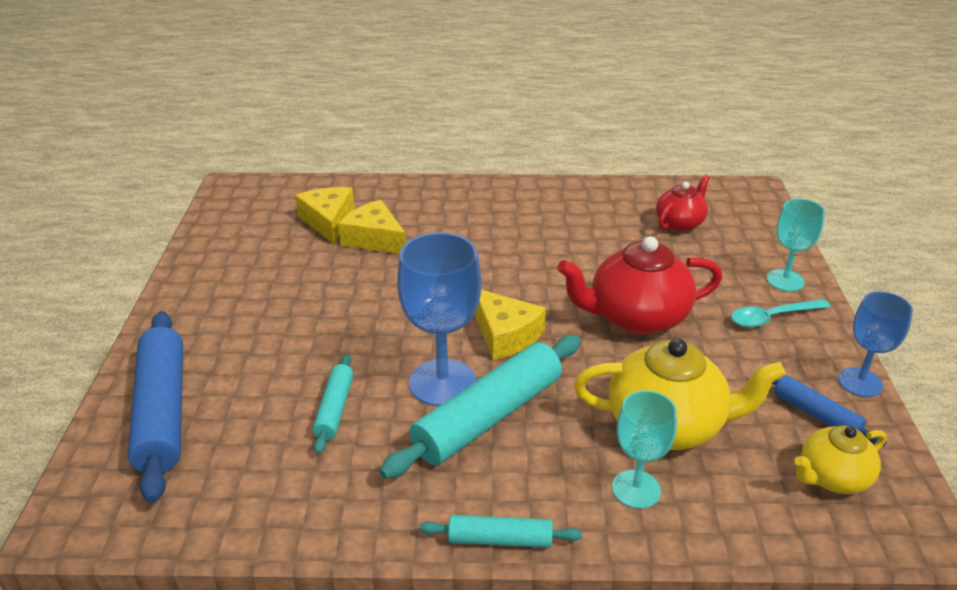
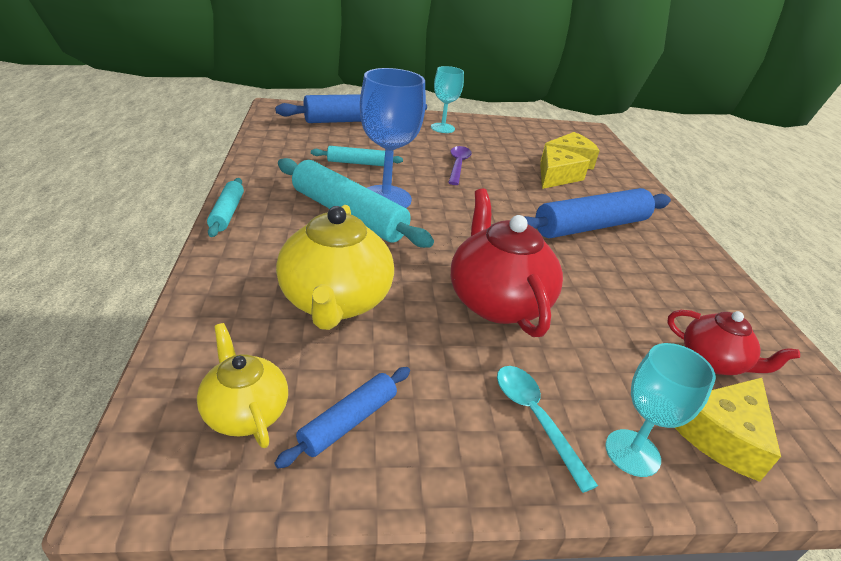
camera: 80 degrees right, 0 degrees up
yellow cheese [474,290,546,360] -> yellow cheese moved to [675,378,781,482]
turquoise goblet [612,390,677,509] -> turquoise goblet moved to [431,66,464,133]
blue goblet [838,291,913,397] -> none
none -> purple spoon [448,146,472,185]
none -> blue rolling pin [524,188,671,238]

